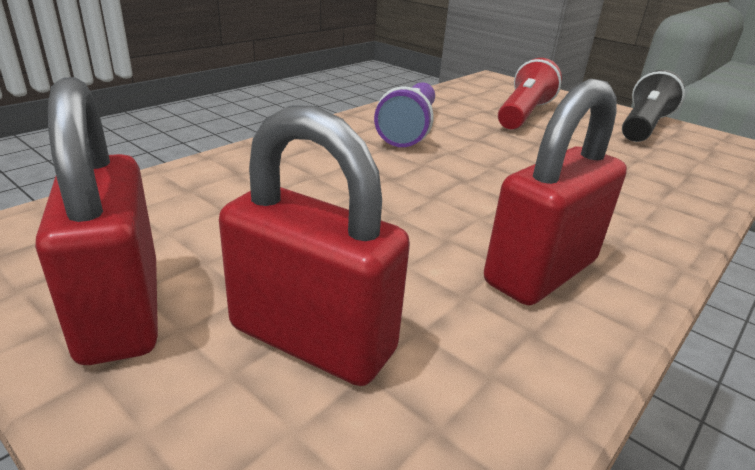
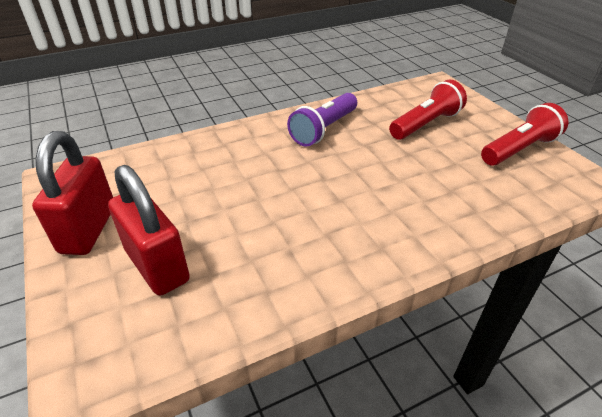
camera: 25 degrees right, 10 degrees up
red padlock [484,79,627,305] -> none
black flashlight [622,70,685,142] -> red flashlight [481,103,568,166]

